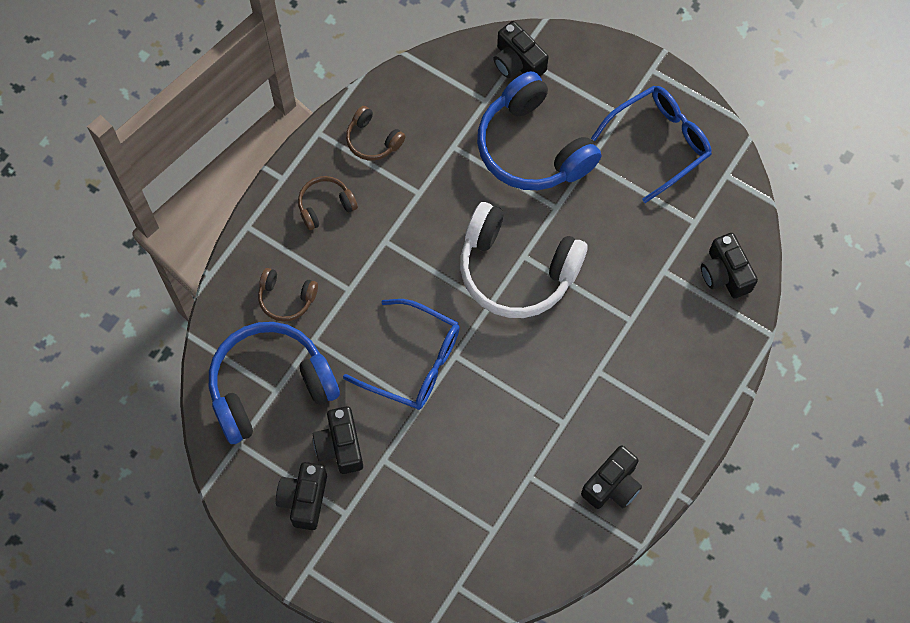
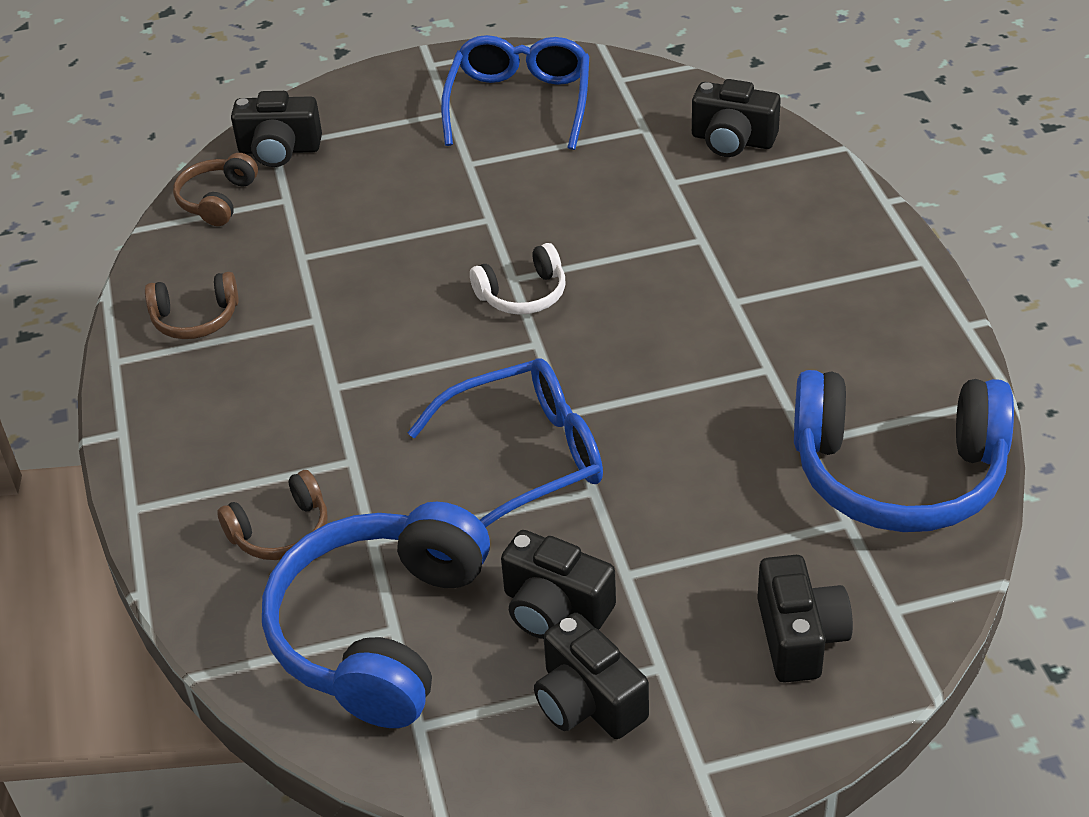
camera: 45 degrees left, 25 degrees down
brown headphones [298,176,358,230] -> brown headphones moved to [173,153,258,226]
white headphones [460,202,587,318] -> white headphones [470,243,566,315], size x0.47
blue headphones [477,71,601,190] -> blue headphones moved to [794,370,1014,532]
black camera [581,446,642,509] -> black camera moved to [757,555,853,683]

